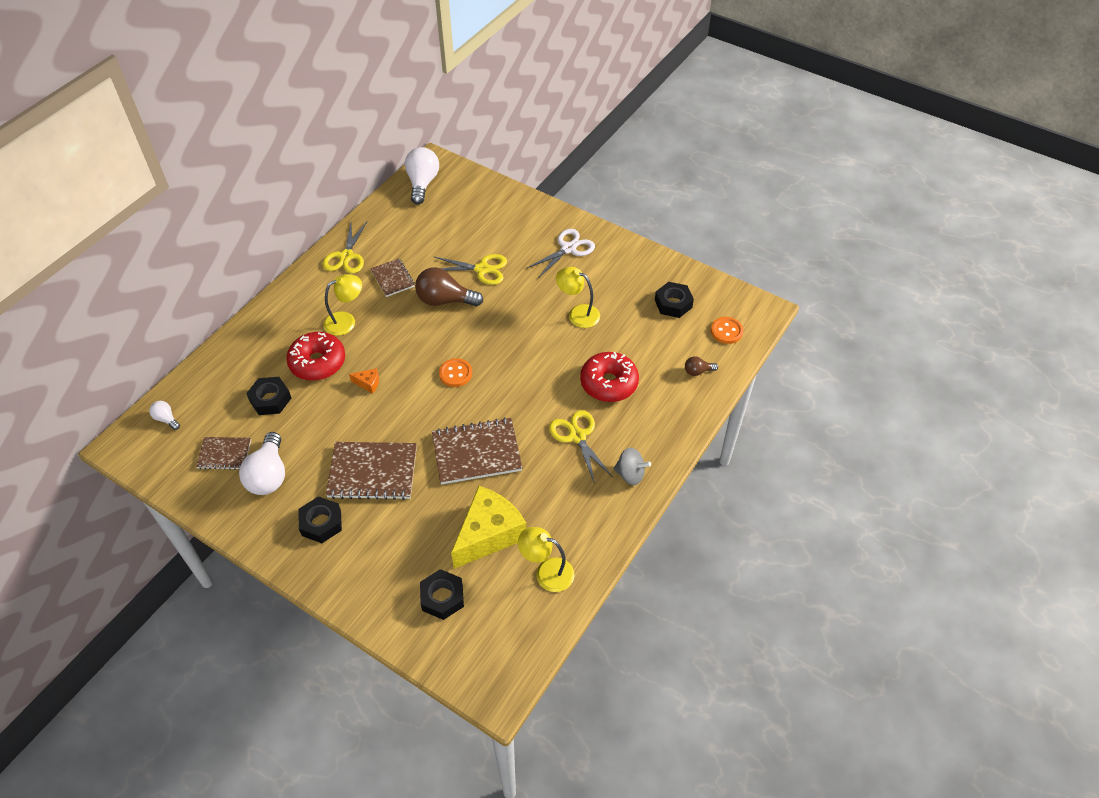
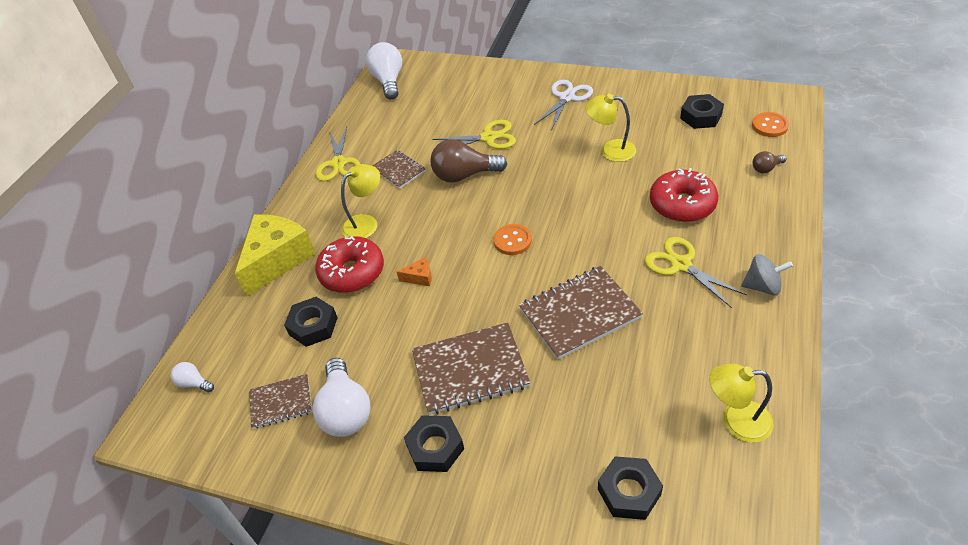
camera: 10 degrees left, 5 degrees down
yellow cheese [451,486,526,569] -> yellow cheese moved to [235,214,316,296]

